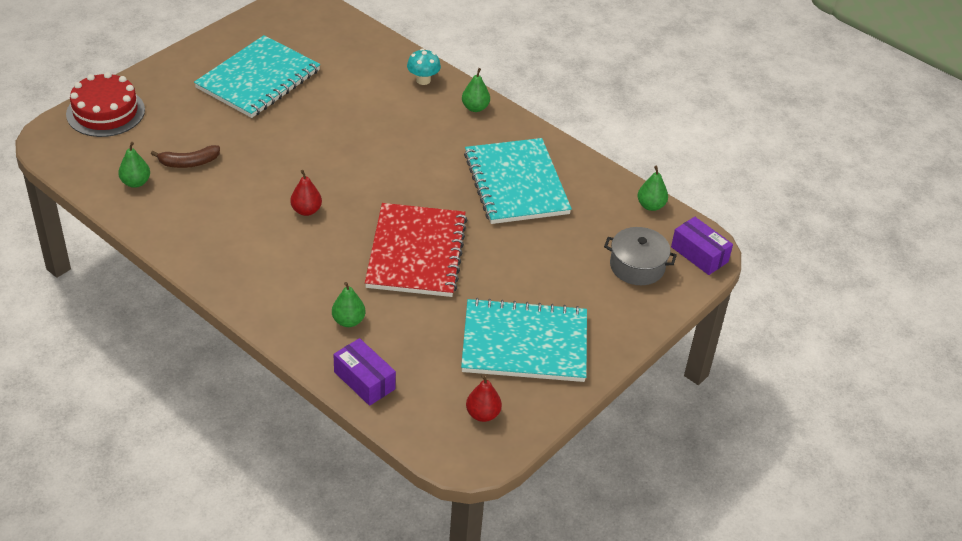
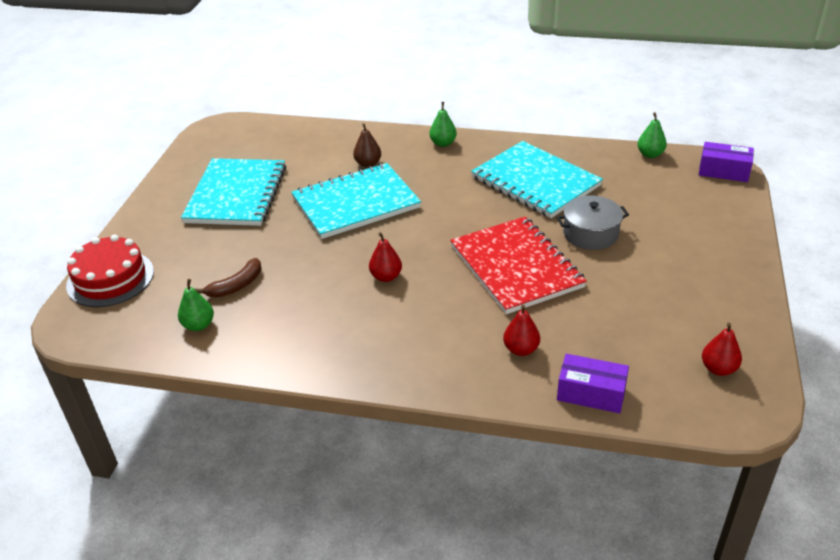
camera: 25 degrees left, 5 degrees down
green pear [332,282,365,327] -> red pear [503,305,540,356]
turquoise mushroom [407,49,441,85] -> none
turquoise notebook [461,298,587,382] -> turquoise notebook moved to [291,163,421,239]
grey pot [604,227,677,285] -> grey pot moved to [557,195,629,250]
none -> brown pear [353,123,381,168]

